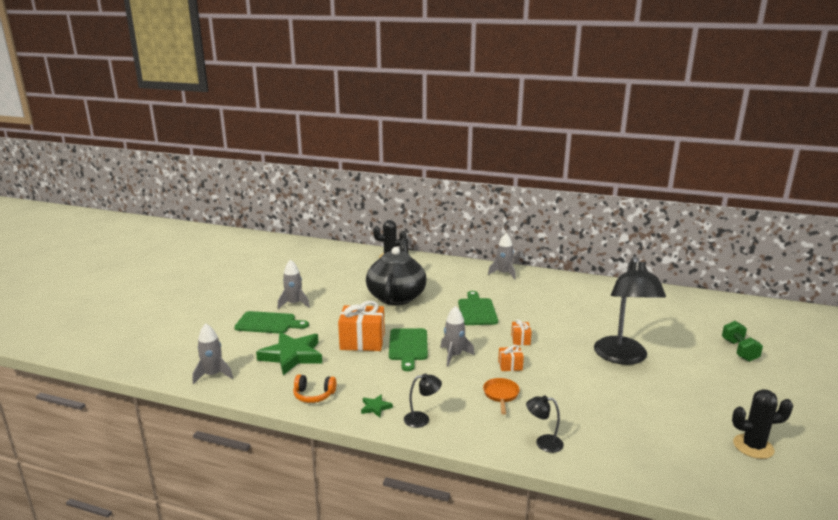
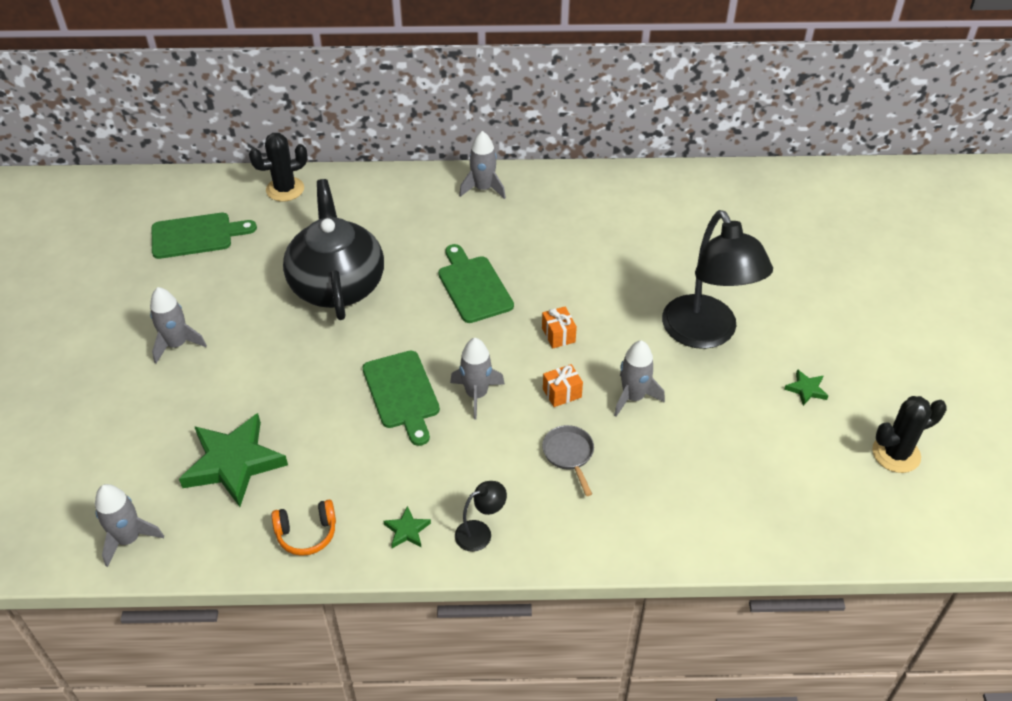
camera: 20 degrees left, 25 degrees up
green cutting board [234,311,309,333] -> green cutting board moved to [152,213,257,259]
orange gift [338,301,385,351] -> none
orange pan [483,378,520,415] -> grey pan [542,425,594,496]
black lamp [526,395,564,453] -> none
green dumbbell [722,321,763,362] -> none
none -> grey rocket [614,340,665,417]
none -> green star [784,369,828,406]

